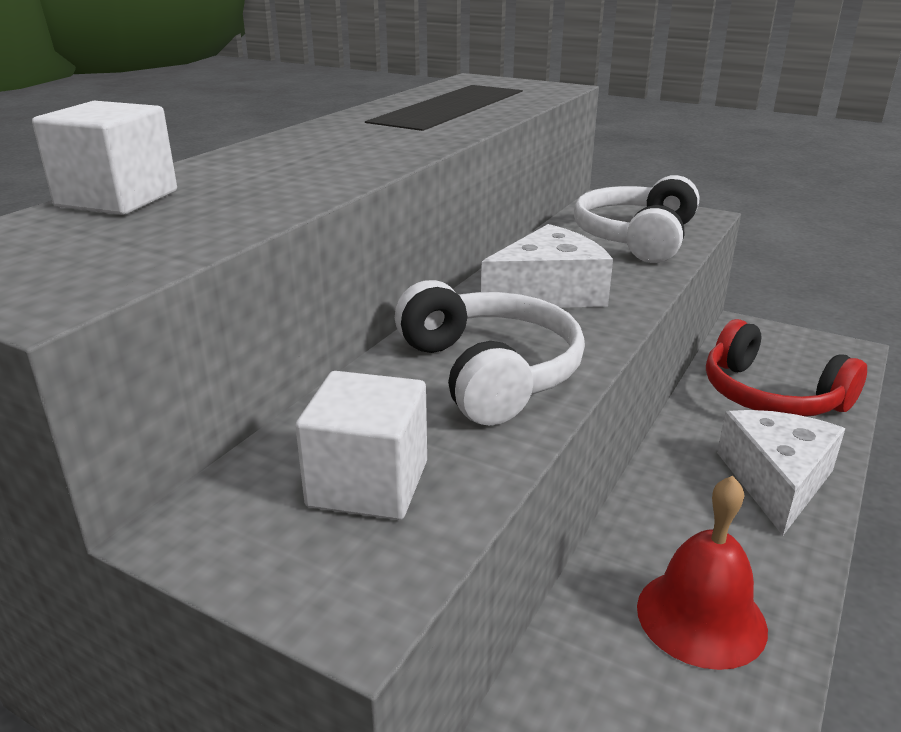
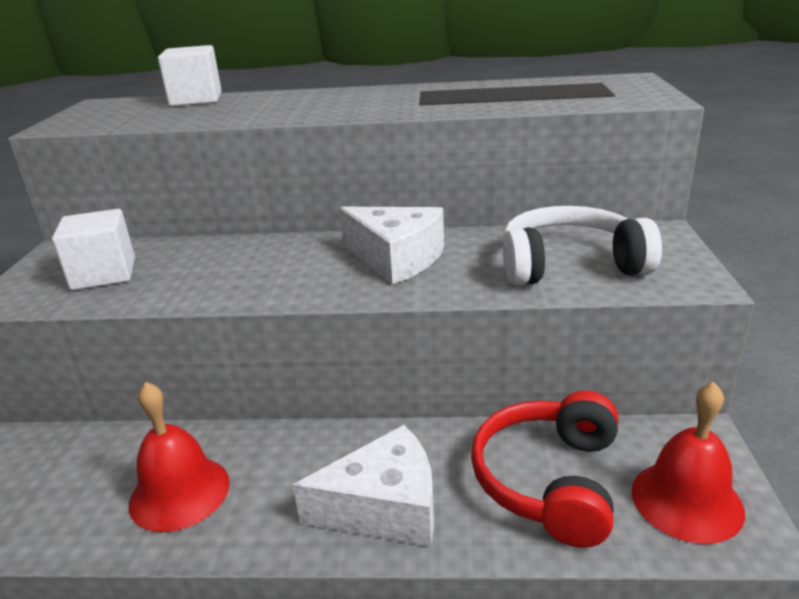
camera: 65 degrees right, 0 degrees up
white headphones [395,280,585,426] -> none
none -> red bell [631,382,745,544]

